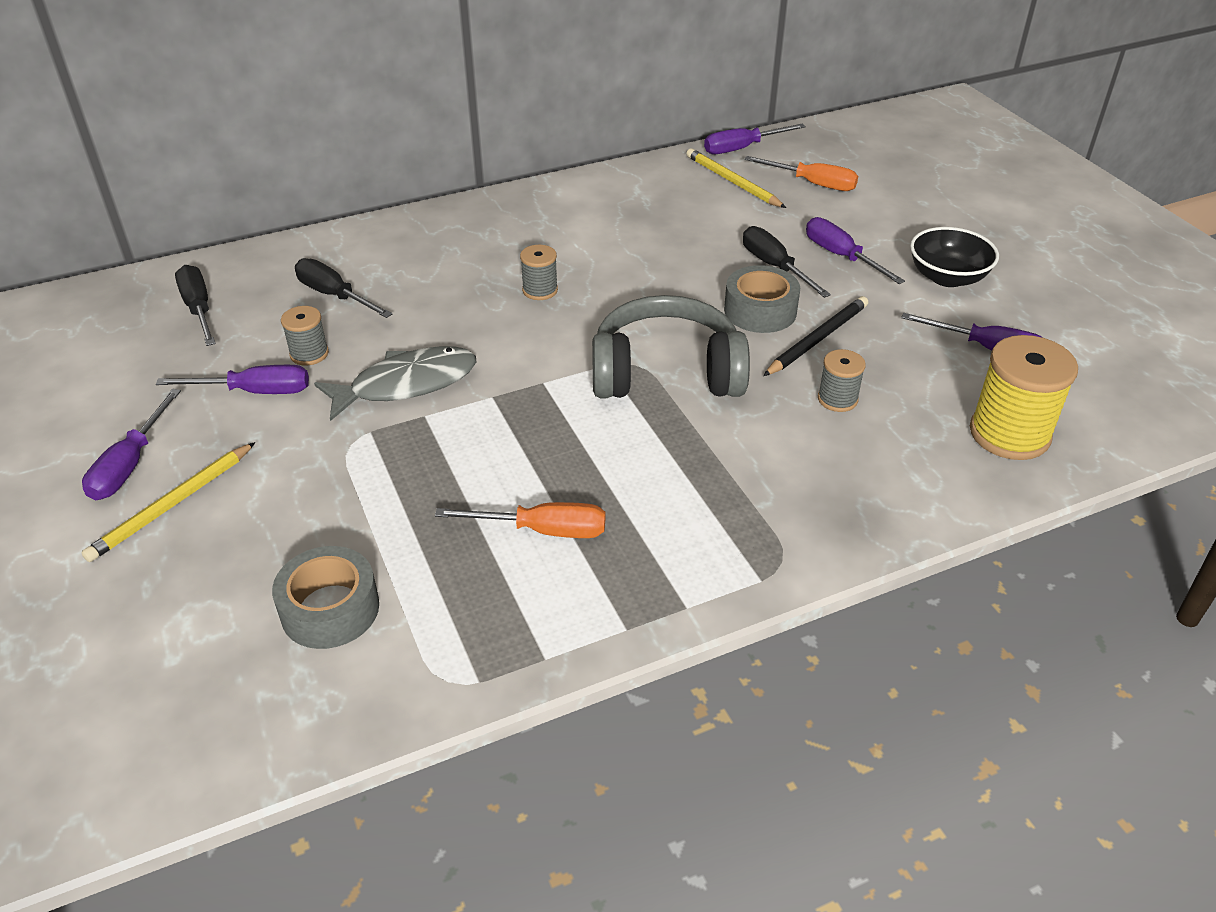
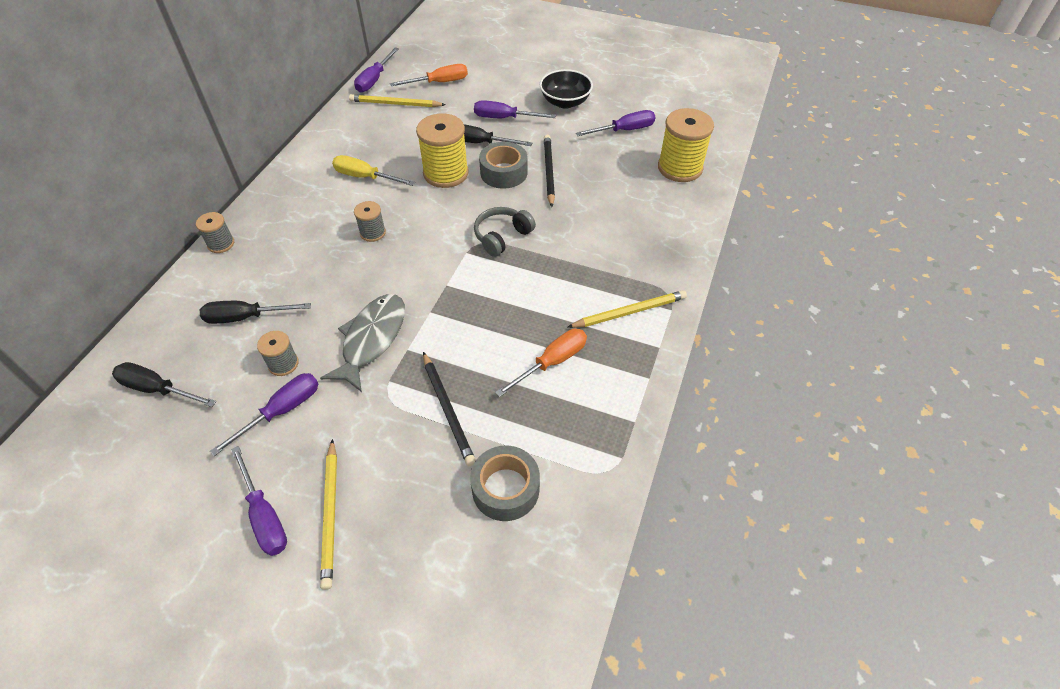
camera: 45 degrees left, 10 degrees up
grey headphones [592,295,750,398] -> grey headphones [474,207,536,257], size x0.56
grey spool [818,349,866,412] -> grey spool moved to [196,212,234,253]
none -> yellow screwdriver [332,155,415,186]
none -> yellow spool [416,114,468,188]
none -> black pencil [423,352,476,466]
none -> yellow pencil [568,290,687,328]

